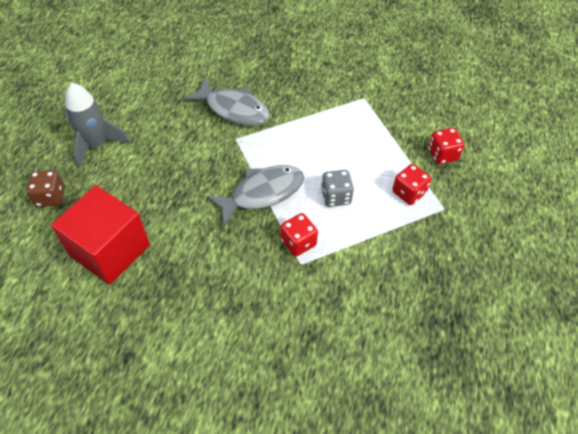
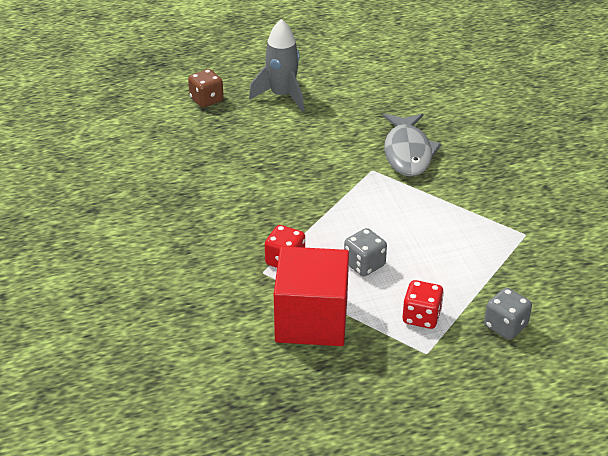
camera: 60 degrees right, 15 degrees down
red cube [51,185,150,285] -> red cube moved to [274,246,349,346]
grey fish [206,165,304,226] -> none
red dice [428,128,465,164] -> grey dice [484,288,532,340]

